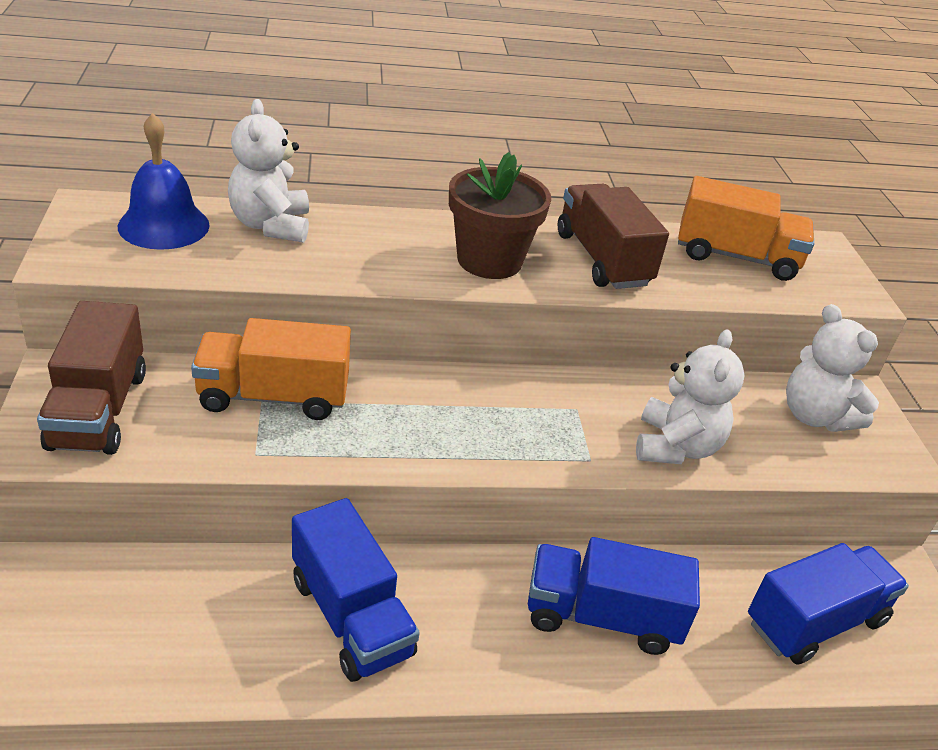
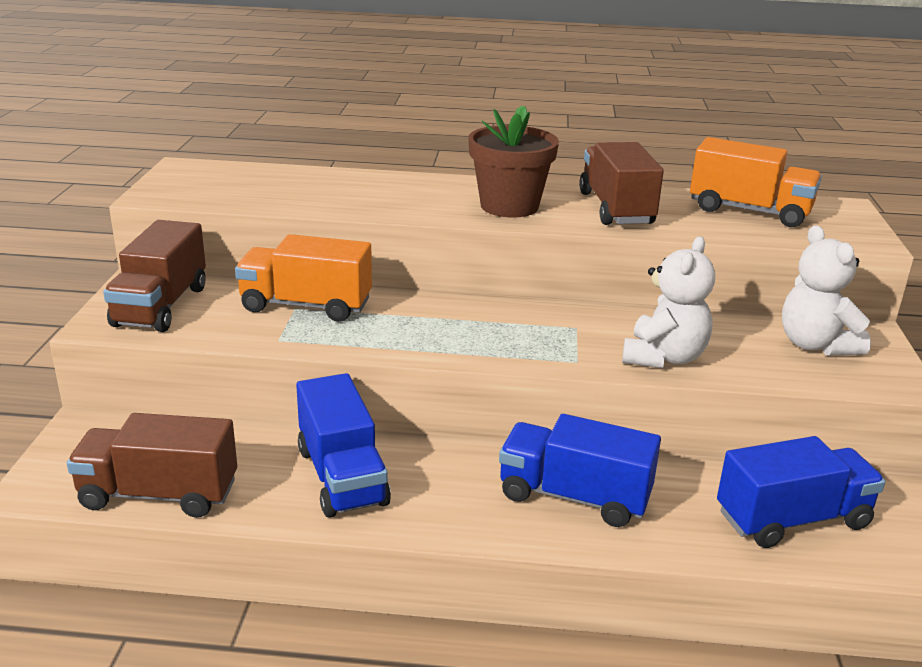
camera: 15 degrees right, 10 degrees down
blue bell [118,113,210,250] -> none
white teddy bear [228,99,309,243] -> none
none -> brown truck [67,413,237,518]

